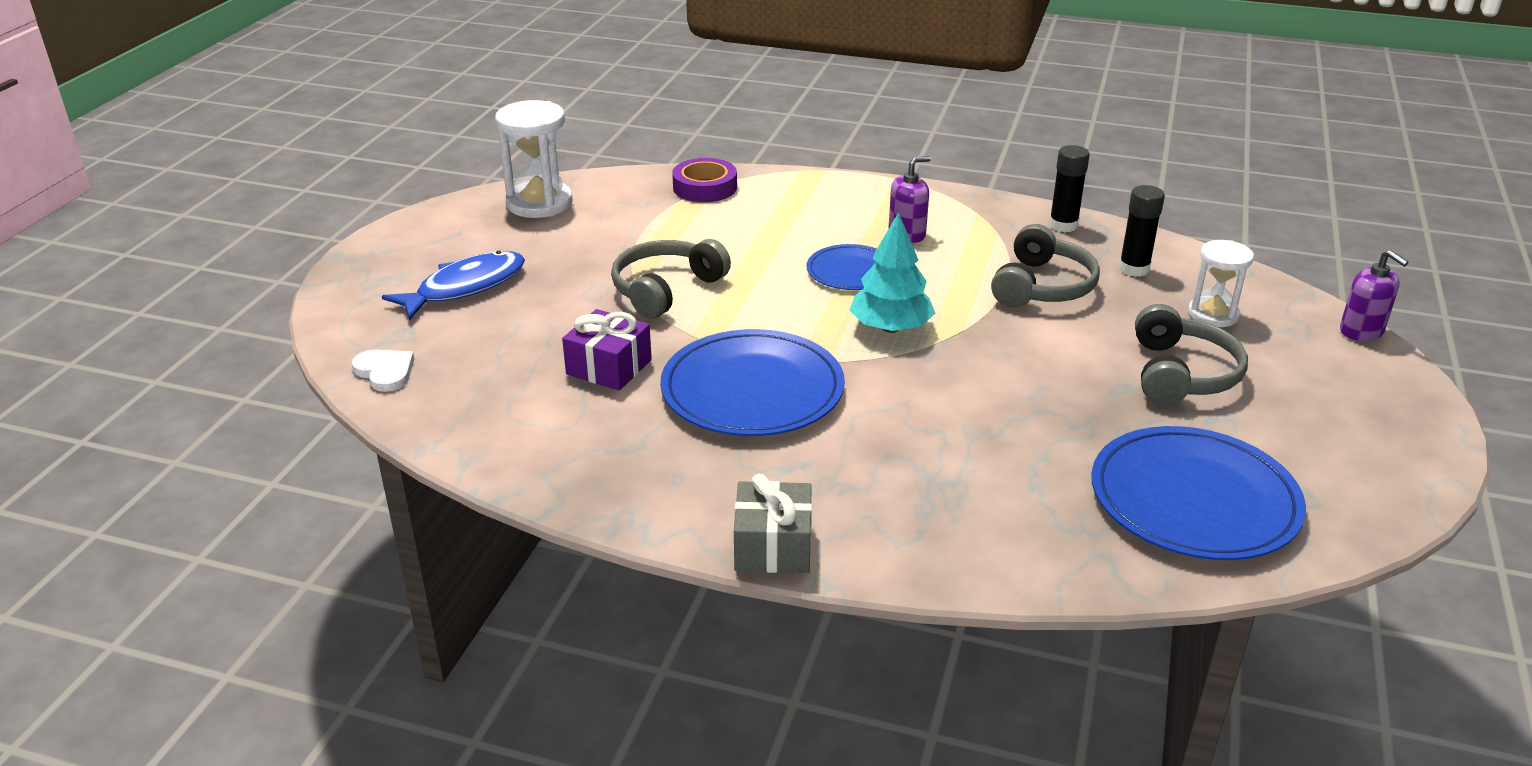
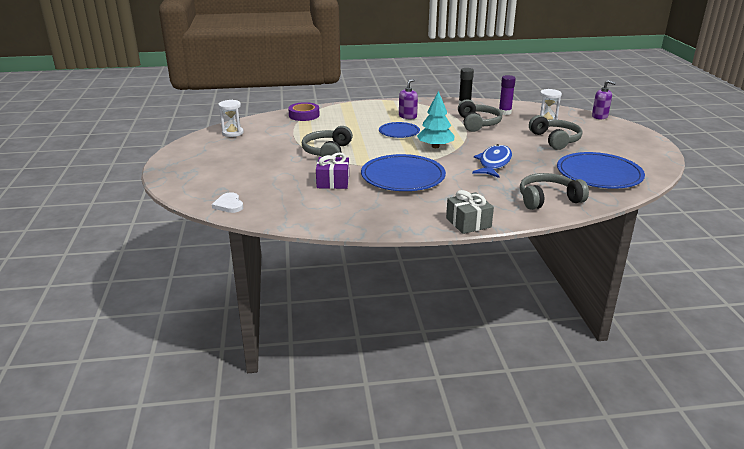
camera: 25 degrees left, 5 degrees down
white heart [352,350,414,392] -> white heart turned 135 degrees counterclockwise [212,192,243,213]
blue fish [382,251,525,320] -> blue fish moved to [472,144,512,178]
white hourglass [495,100,573,218] -> white hourglass [218,100,244,137], size x0.65
black glue stick [1119,185,1165,277] -> purple glue stick [499,75,516,115]
none -> grey headphones [520,173,589,210]

